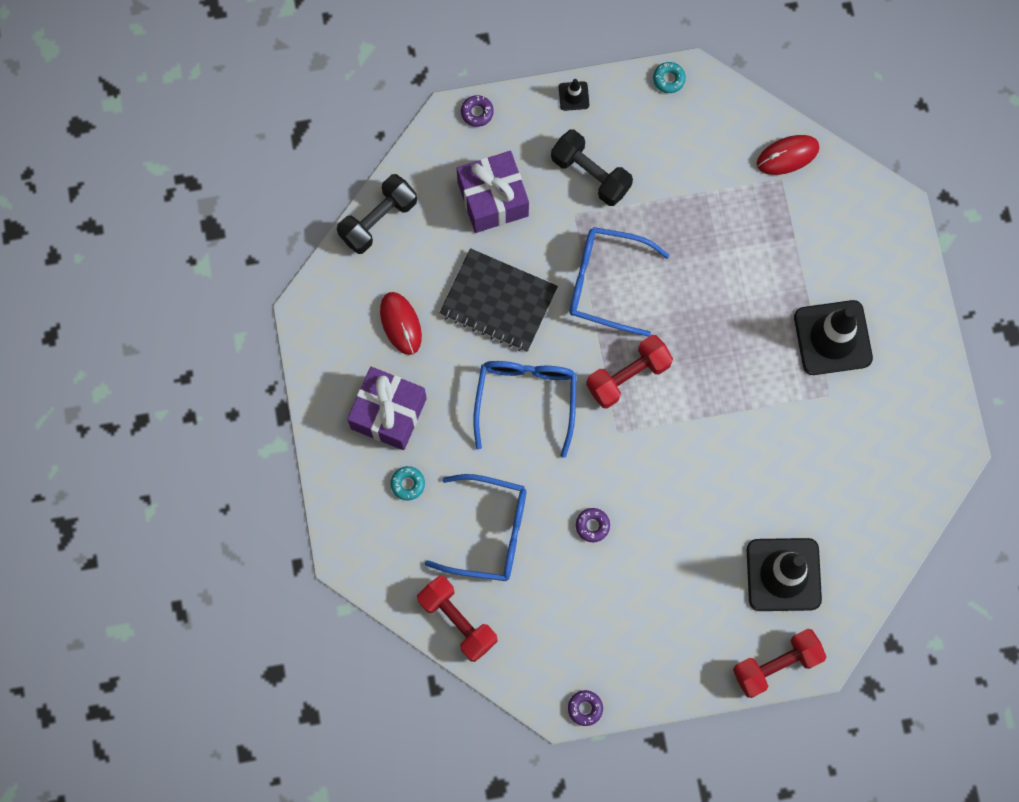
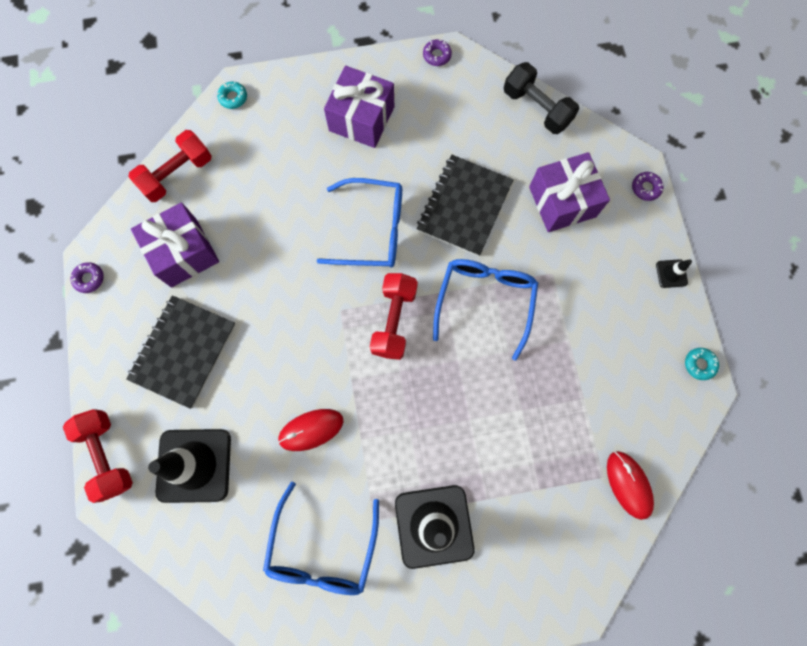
camera: 90 degrees right, 0 degrees up
red mouse [380,292,422,355] -> red mouse moved to [278,409,344,451]
turquoise donut [391,466,425,501] -> turquoise donut moved to [217,81,247,109]
blue glasses [425,474,527,581] -> blue glasses moved to [263,481,379,595]
black dumbbell [551,130,633,206] -> none
purple donut [576,508,610,542] -> purple donut moved to [423,39,452,66]
red dumbbell [586,335,673,408] -> red dumbbell turned 45 degrees clockwise [370,273,418,360]
none -> black notebook [126,295,236,409]
none -> purple gift [131,202,219,287]

